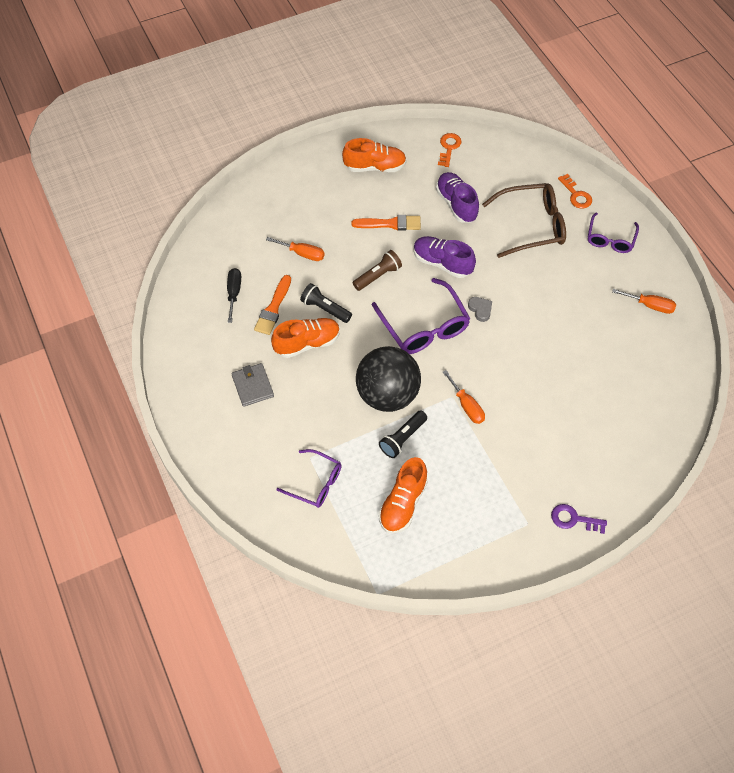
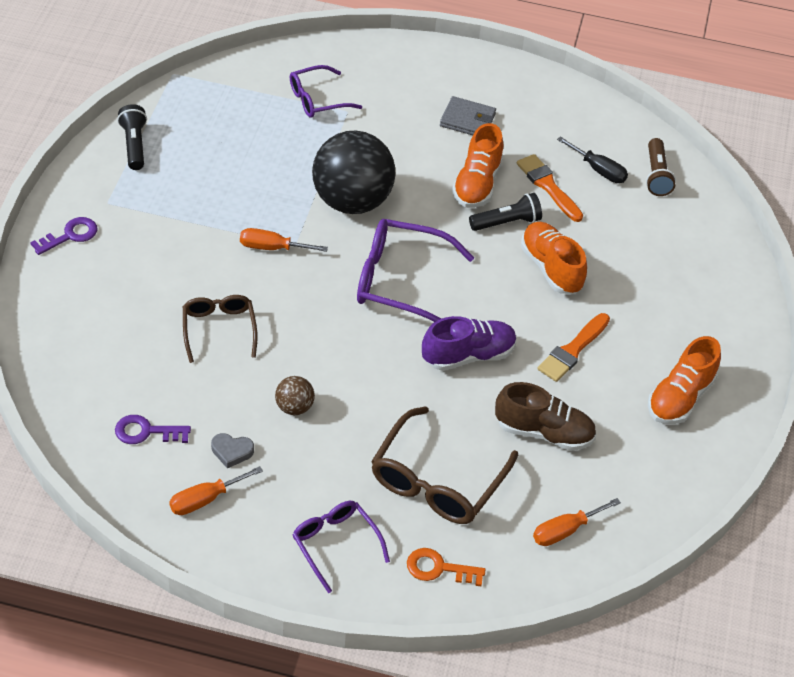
camera: 125 degrees right, 10 degrees down
orange screwdriver [266,237,325,261] -> orange screwdriver moved to [533,498,621,546]
brown flashlight [353,250,402,291] -> brown flashlight moved to [646,138,676,196]
black flashlight [379,411,427,458] -> black flashlight moved to [117,104,147,170]
orange shoe [379,457,428,533] -> orange shoe moved to [521,222,587,294]
purple shoe [436,172,479,223] -> brown shoe [495,382,596,451]
orange key [438,133,461,167] -> none
grey heart [468,297,492,322] -> grey heart moved to [211,433,254,469]
none -> purple key [115,415,191,444]
none -> brown glasses [183,295,257,363]
none -> brown ball [275,376,315,415]

